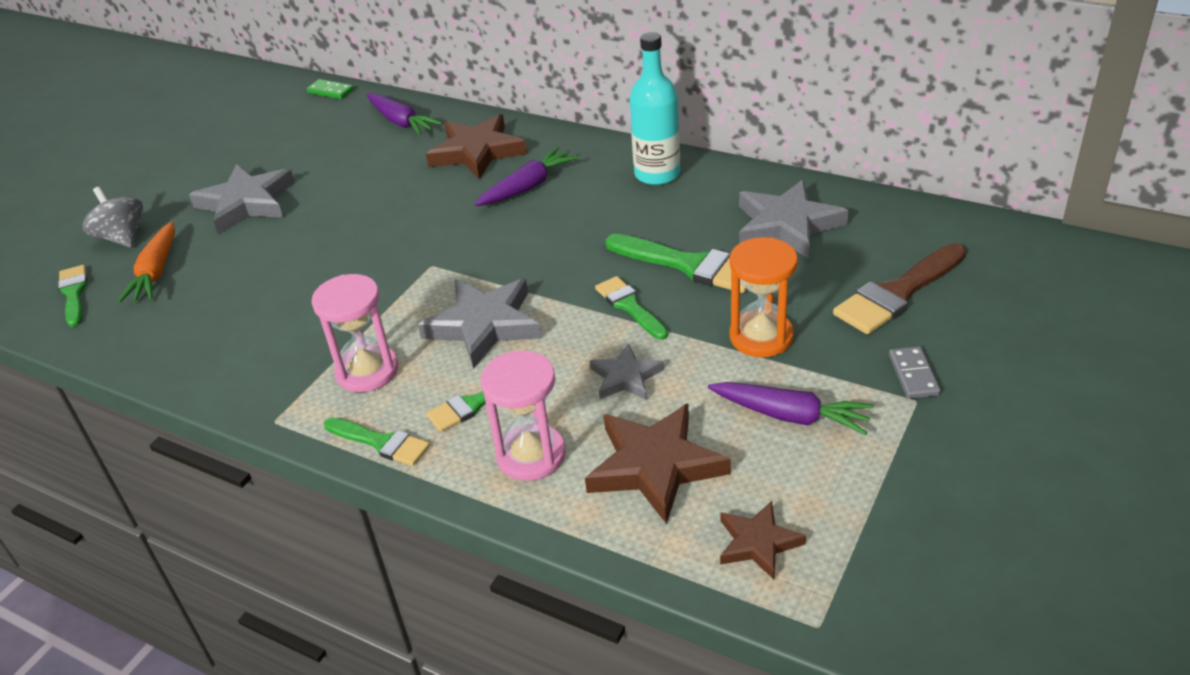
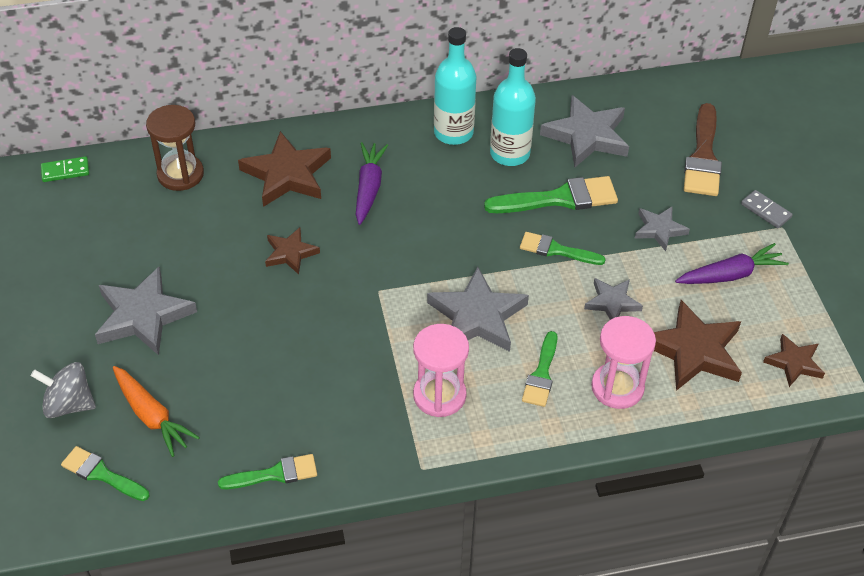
camera: 45 degrees left, 10 degrees up
green brush [324,418,430,466] -> green brush moved to [218,454,317,489]
purple carrot [366,93,442,135] -> brown hourglass [146,105,204,191]
orange hourglass [729,237,798,357] -> grey star [635,207,690,251]
none -> brown star [265,227,320,275]
none -> turquoise bottle [490,48,536,166]

